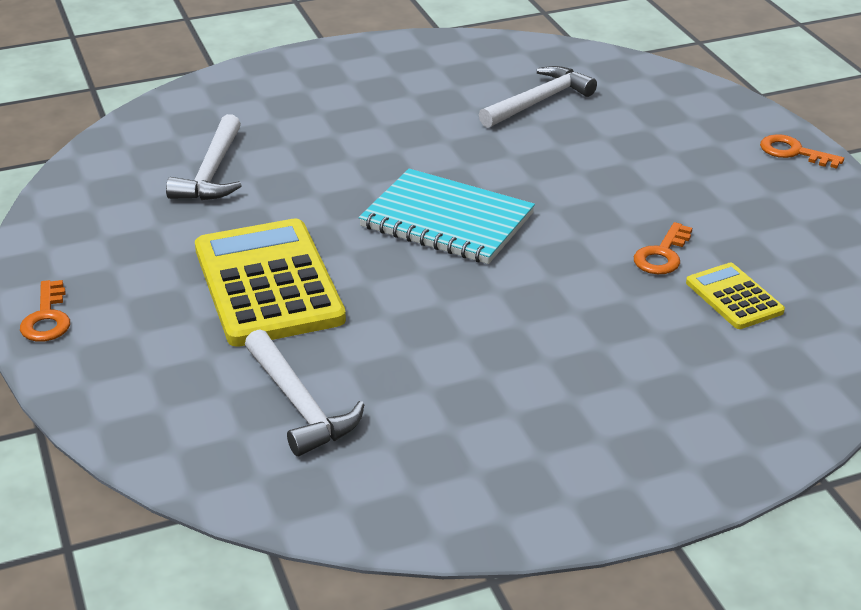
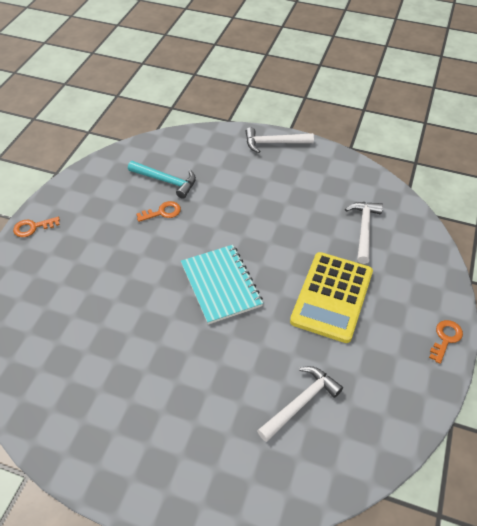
camera: 140 degrees left, 15 degrees up
white hammer [479,66,597,128] -> white hammer moved to [245,127,314,153]
yellow calculator [686,263,785,329] -> turquoise hammer [128,161,196,199]
orange key [760,134,844,169] -> orange key turned 90 degrees clockwise [13,217,60,237]

